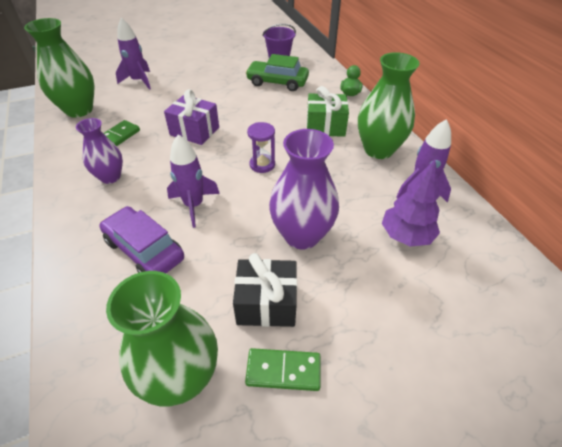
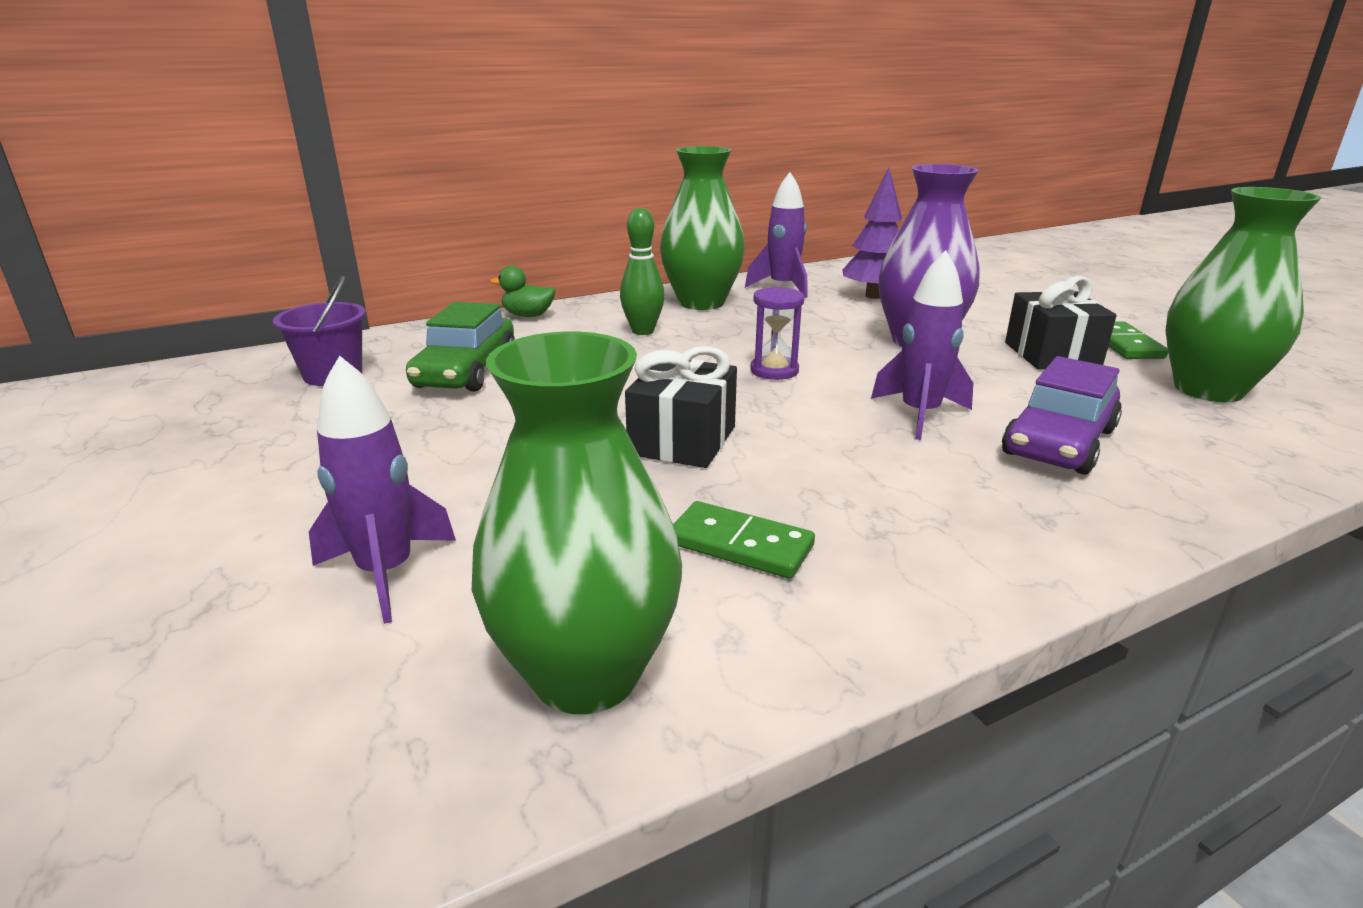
camera: 95 degrees left, 20 degrees down
purple vase [76,118,123,184] -> none
purple gift [164,89,219,145] -> black gift [625,346,737,468]
green gift [307,86,349,137] -> green bowling pin [620,208,665,335]

